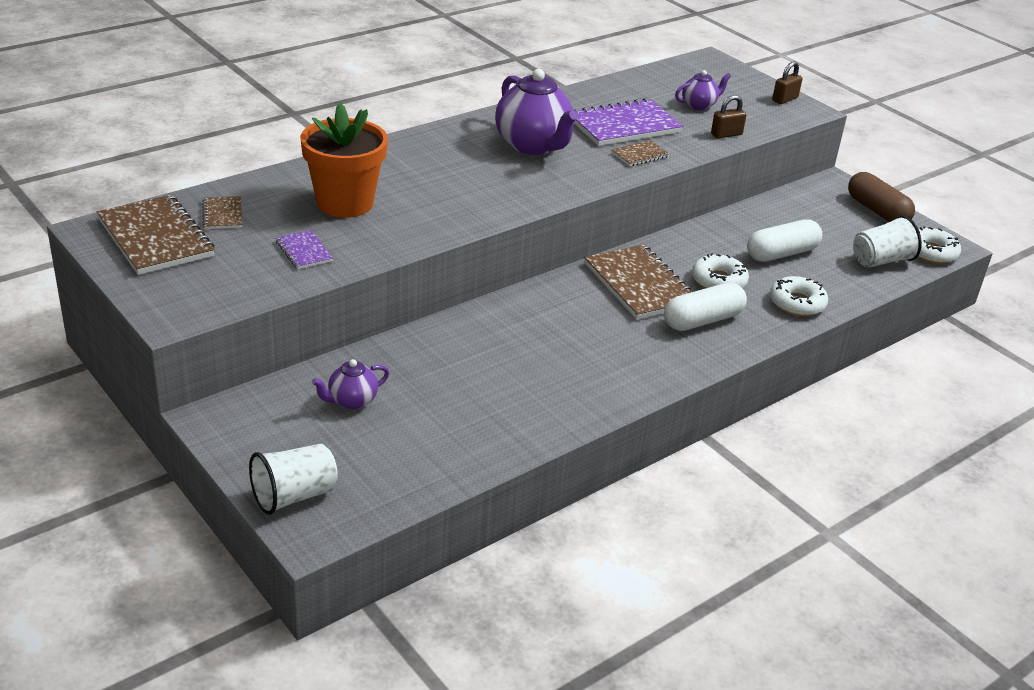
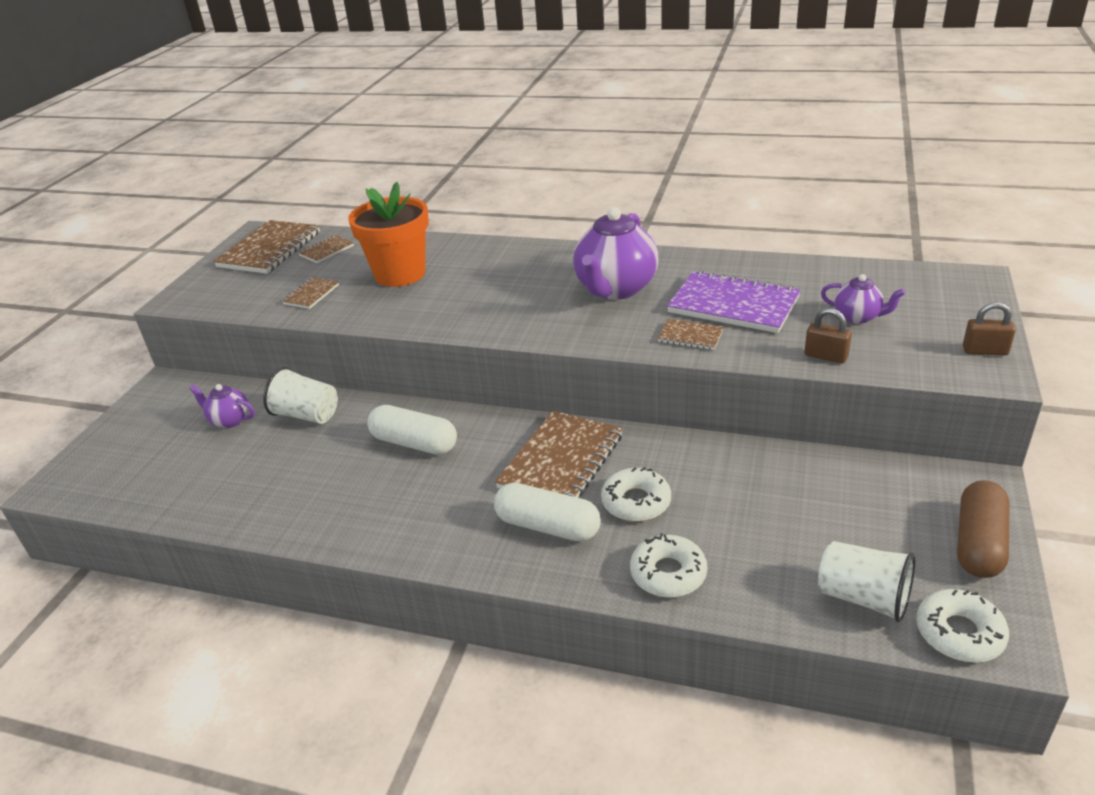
camera: 60 degrees right, 0 degrees up
white cup [249,444,338,515] -> white cup moved to [263,367,338,424]
purple notebook [276,230,333,269] -> brown notebook [282,277,339,309]
white capsule [747,219,822,262] -> white capsule moved to [367,405,457,455]

